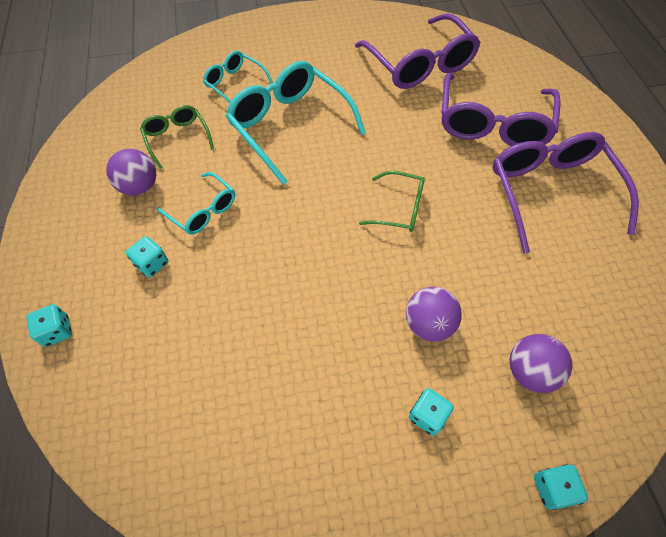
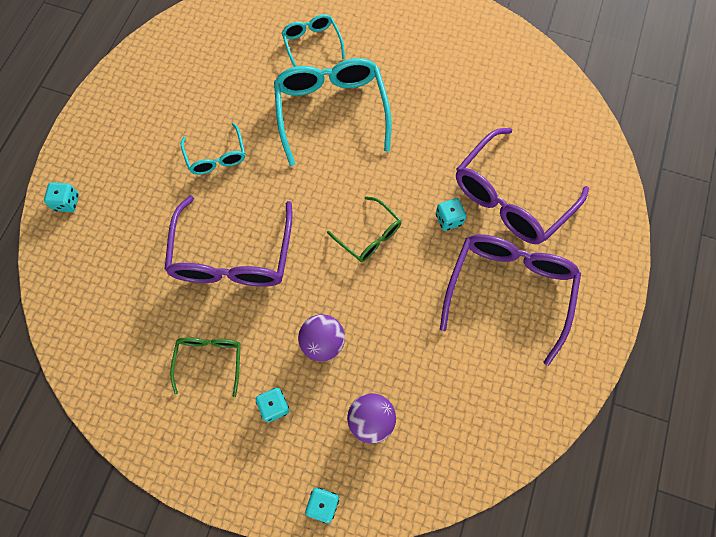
camera: 30 degrees right, 10 degrees up
purple ball [106,149,156,196] -> none
turquoise dice [126,236,168,277] -> turquoise dice moved to [436,198,466,231]
green glasses [140,105,214,169] -> green glasses moved to [170,338,241,397]
purple glasses [355,13,481,89] -> purple glasses moved to [164,196,293,287]

